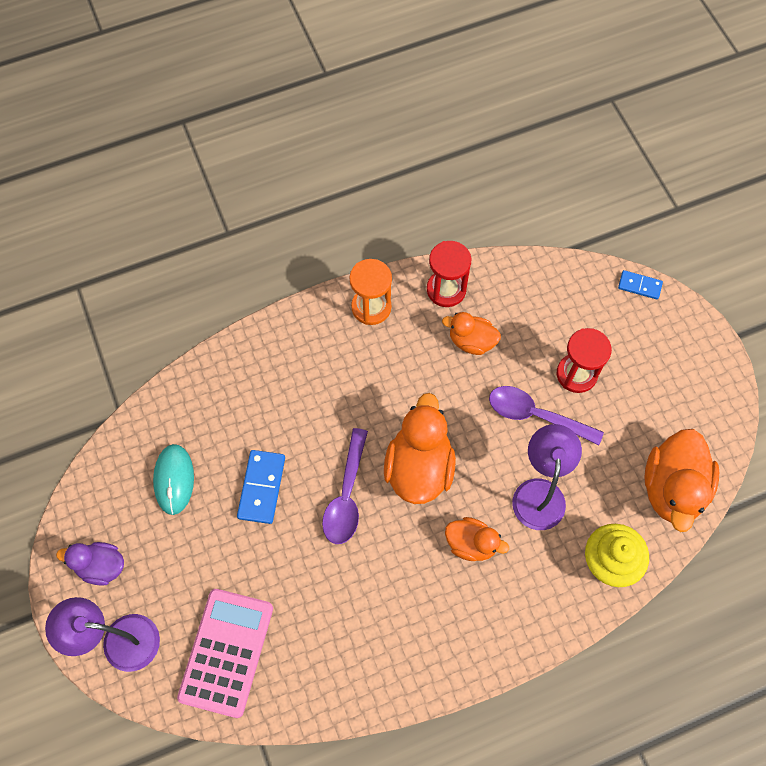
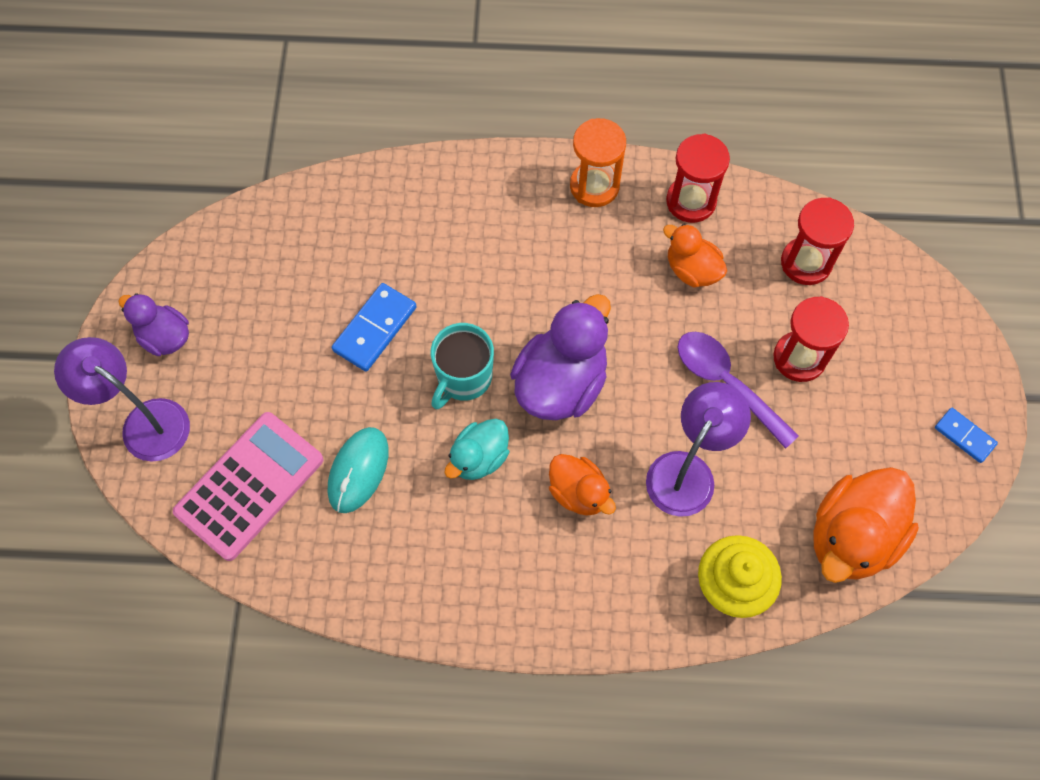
camera: 25 degrees right, 0 degrees up
turquoise mouse [153,444,194,515] -> turquoise mouse moved to [328,427,389,513]
purple spoon [322,428,368,544] -> turquoise mug [431,323,494,410]
orange duck [384,393,456,504] -> purple duck [510,294,611,420]
blue domino [618,270,663,300] -> blue domino moved to [935,408,998,463]
none -> turquoise duck [444,419,509,480]
none -> red hourglass [781,197,854,285]

